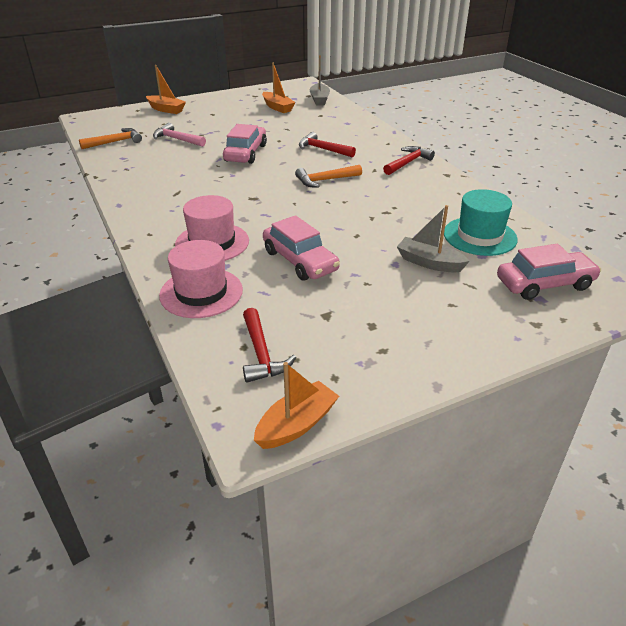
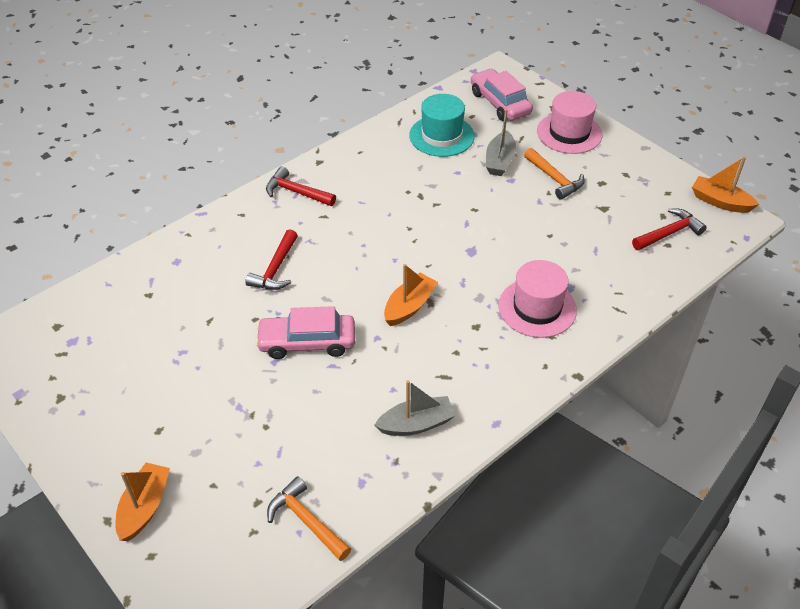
camera: 105 degrees left, 10 degrees up
pink hammer [153,123,206,147] -> none
pink hat [159,240,243,318] -> pink hat moved to [537,91,603,154]
orange boat [262,62,295,113] -> orange boat moved to [384,264,438,326]
pink car [263,215,340,281] -> none
orange hammer [295,165,362,188] -> orange hammer moved to [524,148,585,200]
grey boat [310,55,330,105] -> grey boat moved to [374,380,456,436]

